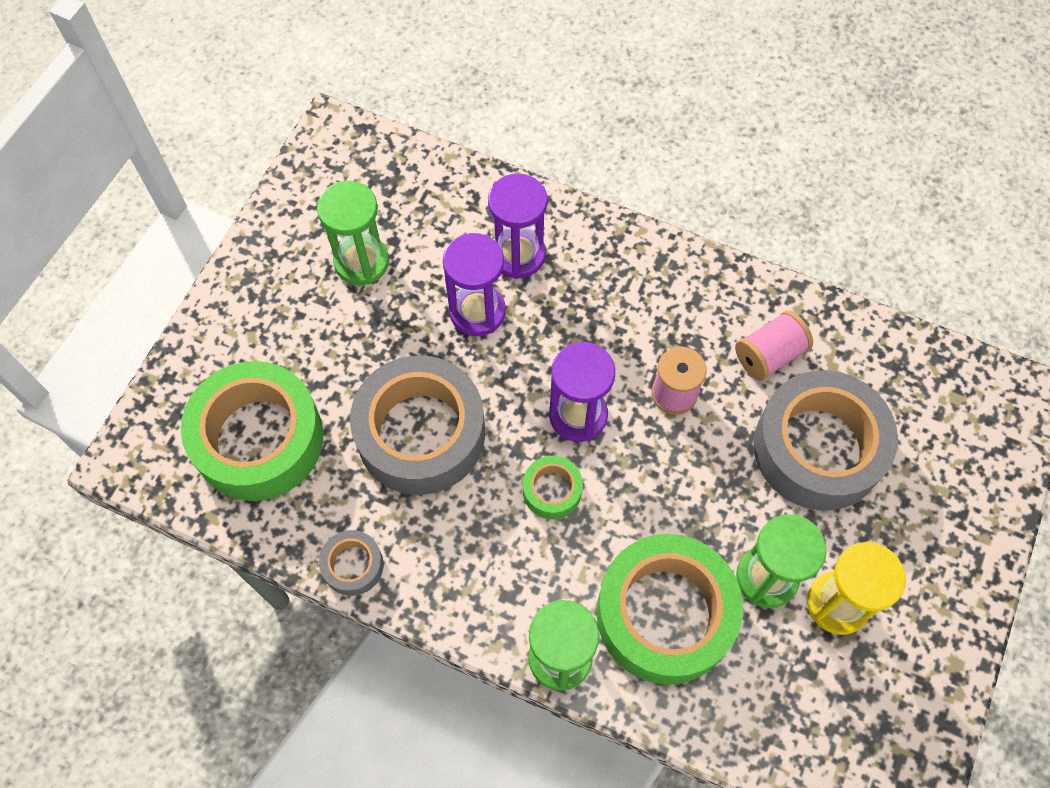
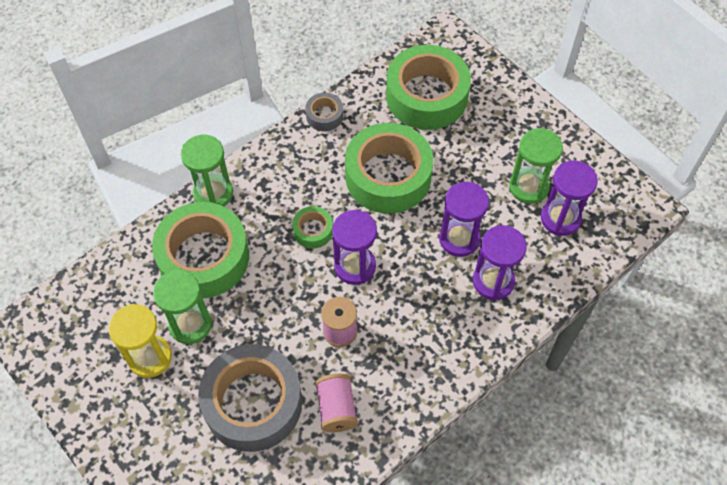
camera: 115 degrees right, 5 degrees down
grey tape [350,356,485,495] -> green tape [345,123,433,214]
none -> purple hourglass [541,160,598,236]

